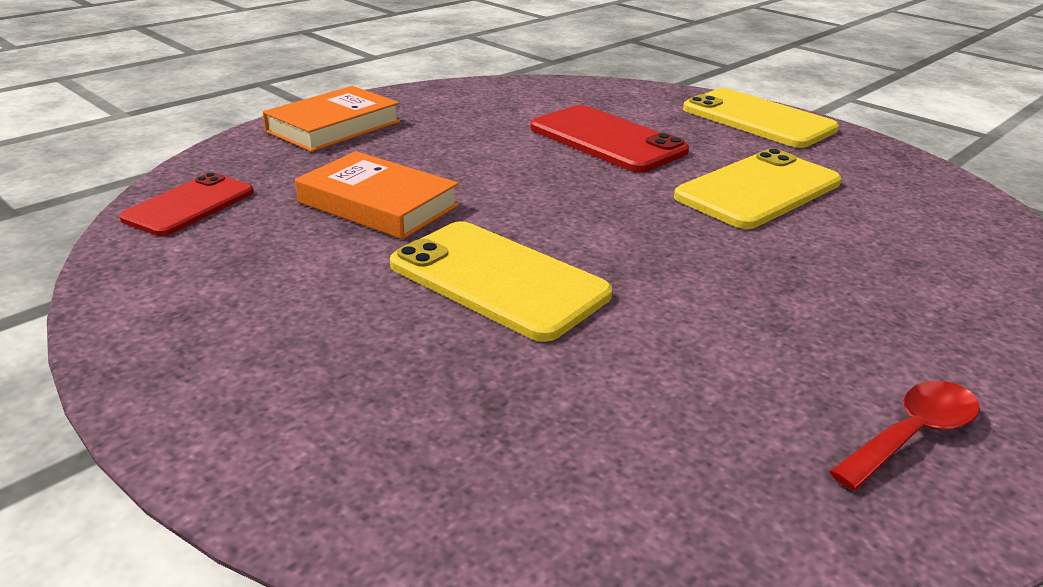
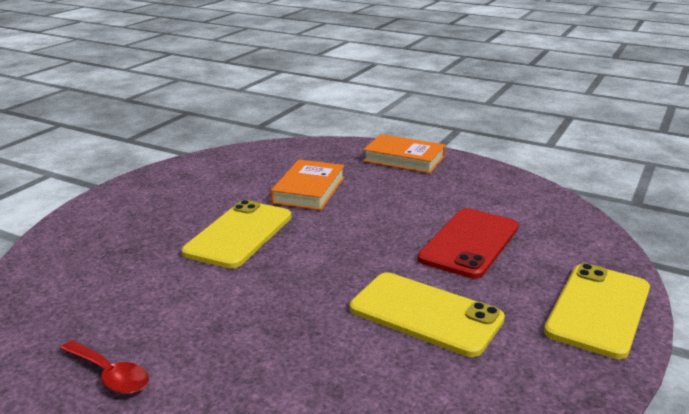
camera: 75 degrees right, 5 degrees down
red phone [119,172,254,236] -> none

